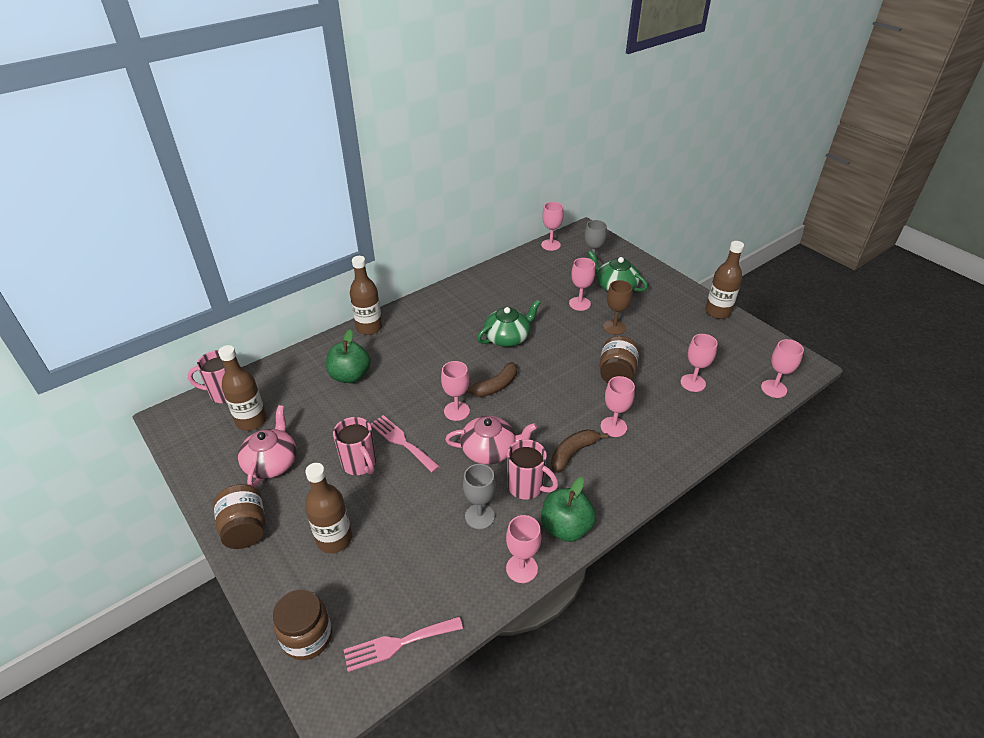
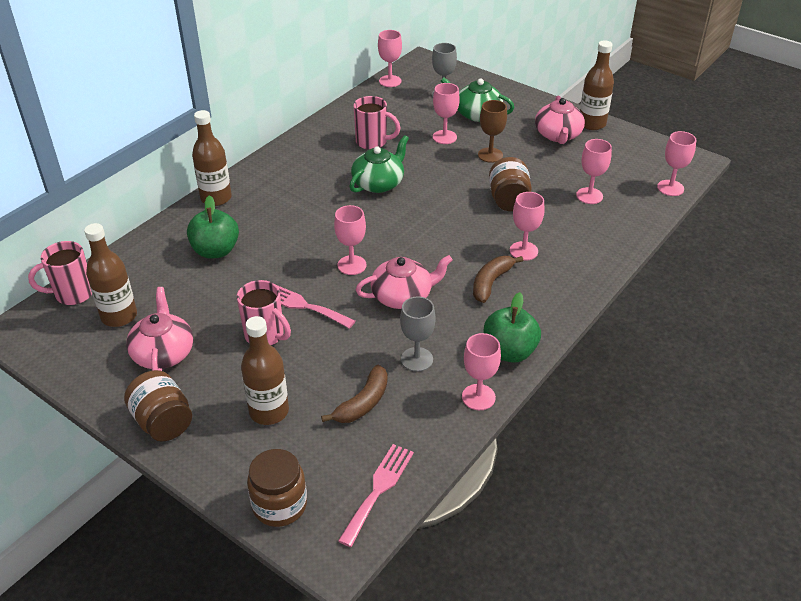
camera: 15 degrees left, 0 degrees up
pink fork [344,616,463,672] -> pink fork turned 150 degrees clockwise [338,444,414,547]
brown banana [465,362,517,397] -> brown banana moved to [321,365,388,423]
pink mug [507,439,558,499] -> pink mug moved to [354,96,401,150]
none -> pink teapot [535,95,585,144]

